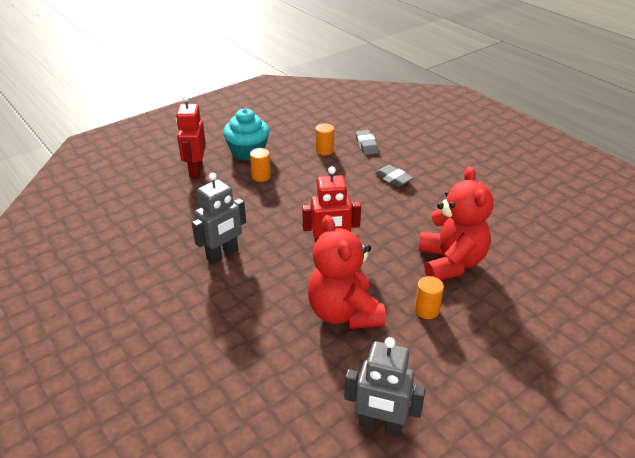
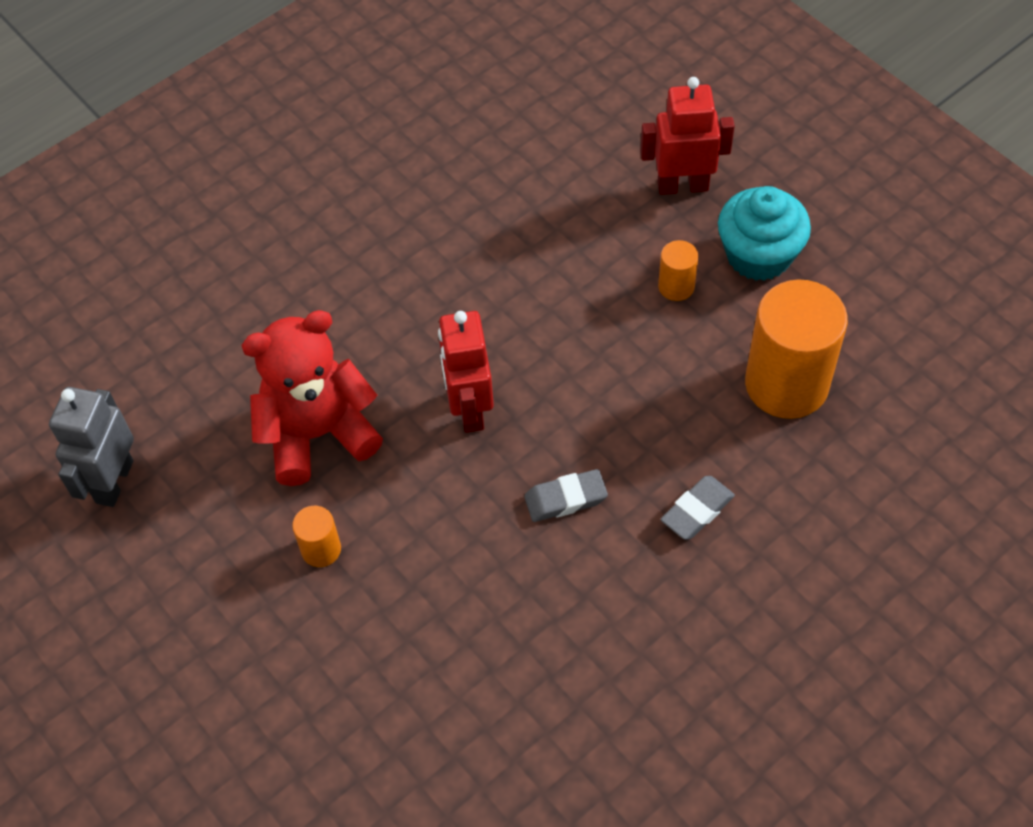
camera: 90 degrees right, 20 degrees up
grey robot [192,173,246,264] -> none
orange cylinder [316,124,334,155] -> orange cylinder [745,280,848,419], size x2.20
grey eraser [355,130,379,155] -> grey eraser moved to [524,469,608,522]
red teddy bear [418,166,494,280] -> none

